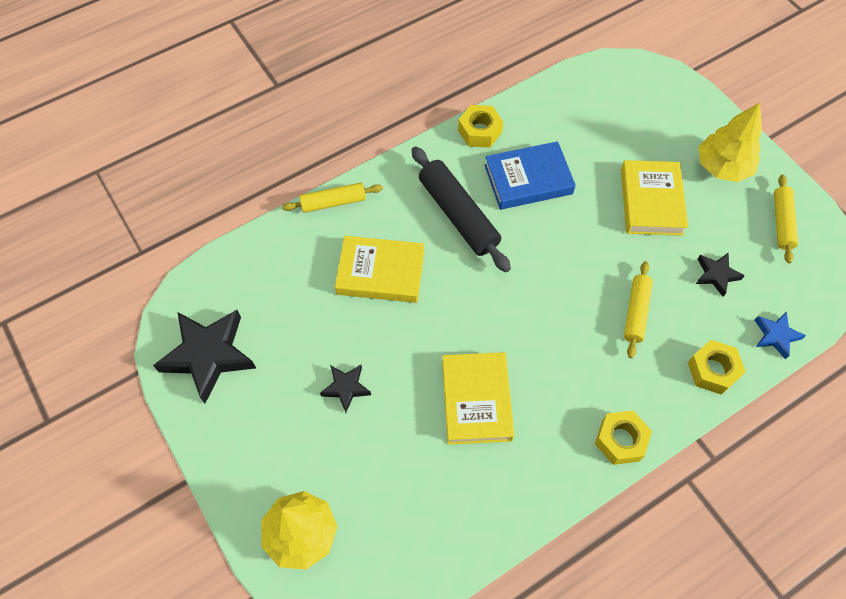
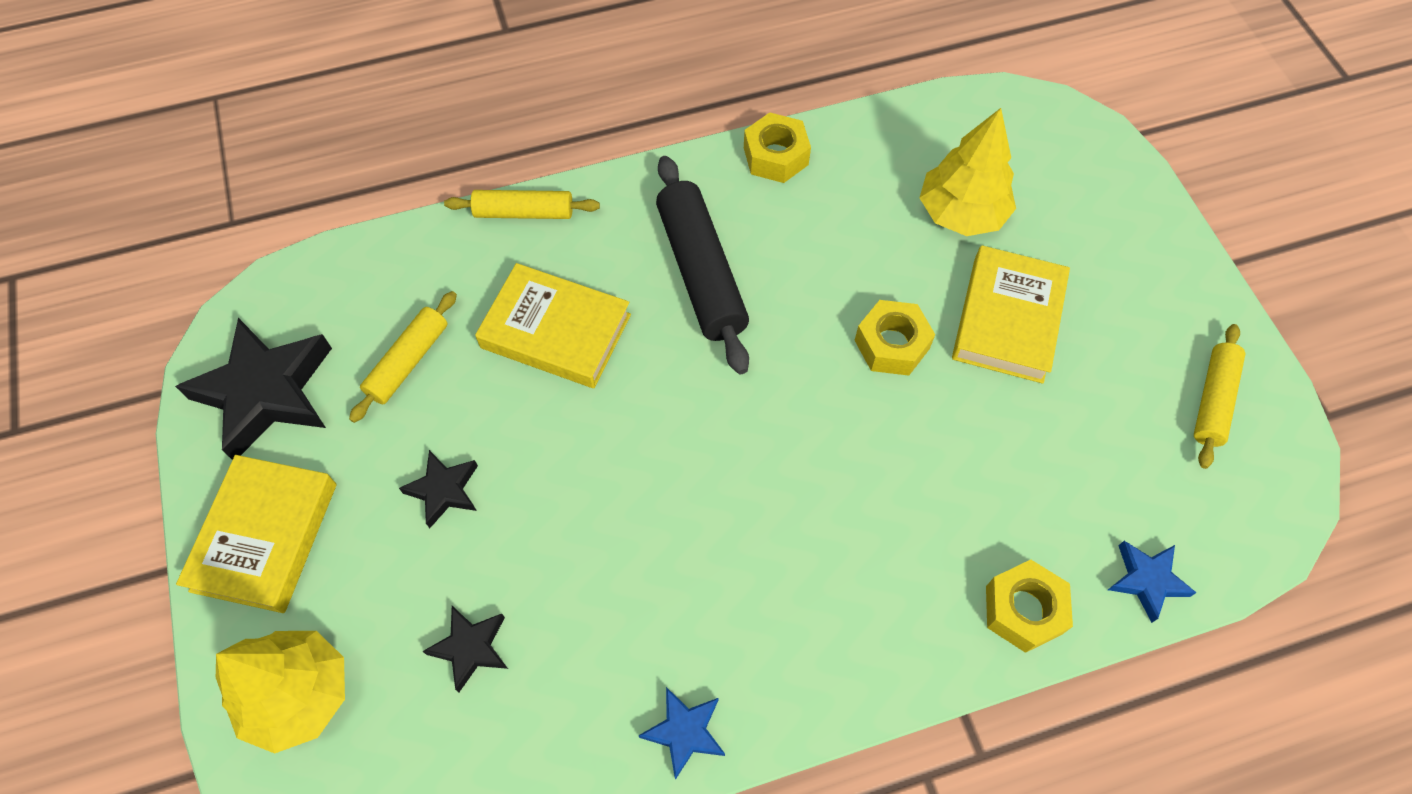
camera: 15 degrees right, 0 degrees up
yellow book [442,352,514,445] -> yellow book moved to [176,455,336,613]
blue book [484,141,576,210] -> none
yellow nut [595,410,652,465] -> yellow nut moved to [855,300,935,376]
yellow rolling pin [624,261,653,358] -> yellow rolling pin moved to [349,291,457,423]
black star [696,253,745,297] -> black star moved to [423,606,508,692]
yellow tree [698,103,762,182] -> yellow tree moved to [920,108,1016,236]
none -> blue star [639,687,725,780]

